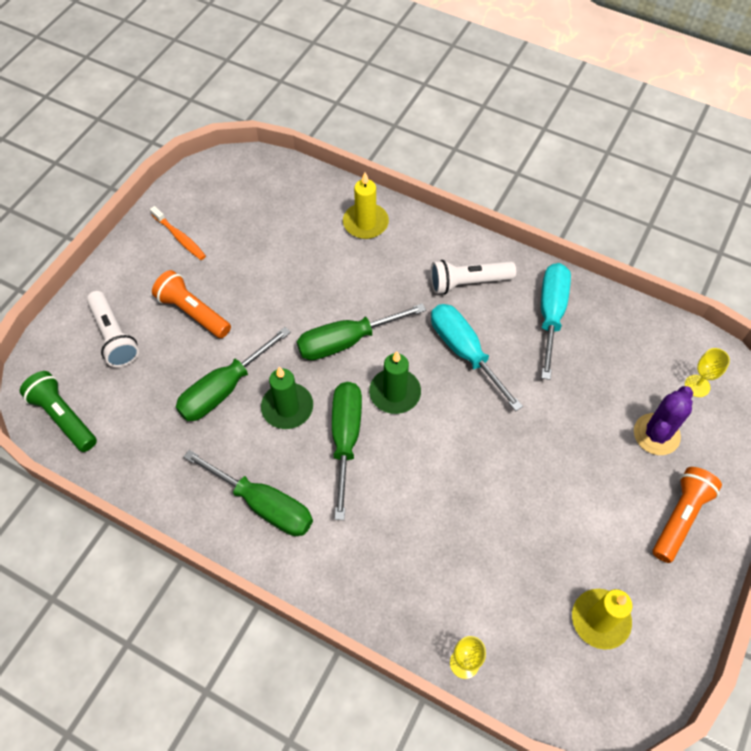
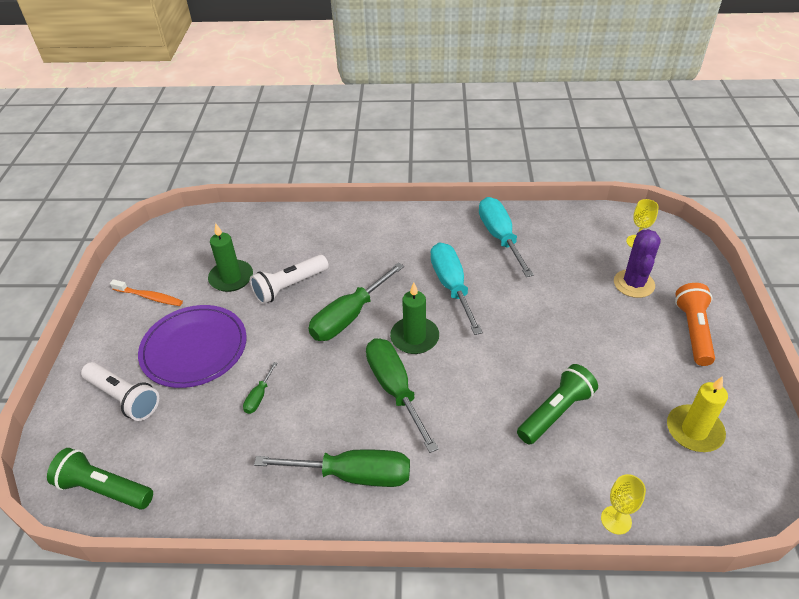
camera: 25 degrees left, 15 degrees down
orange flashlight [152,270,231,338] -> purple plate [138,305,247,388]
green screwdriver [176,327,291,421] -> green screwdriver [243,362,277,414], size x0.45
green candle [261,367,313,429] -> green candle moved to [208,223,253,292]
yellow candle [343,173,389,239] -> none
white flashlight [431,260,516,294] -> white flashlight moved to [250,255,329,304]
turquoise screwdriver [431,304,523,411] -> turquoise screwdriver turned 45 degrees clockwise [431,242,483,335]
none -> green flashlight [517,364,598,445]

